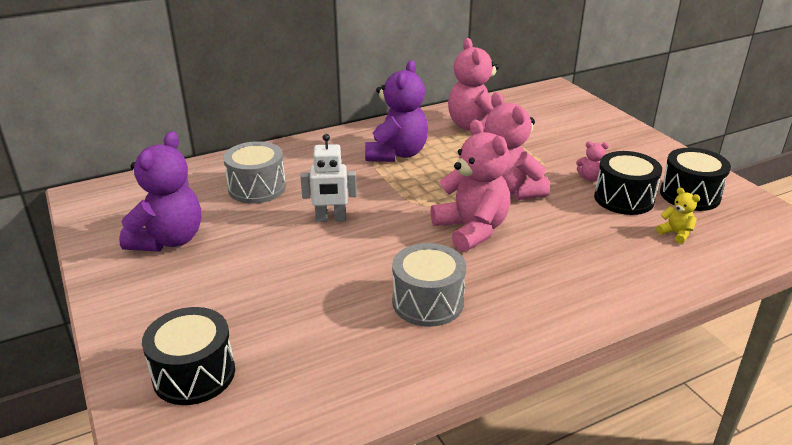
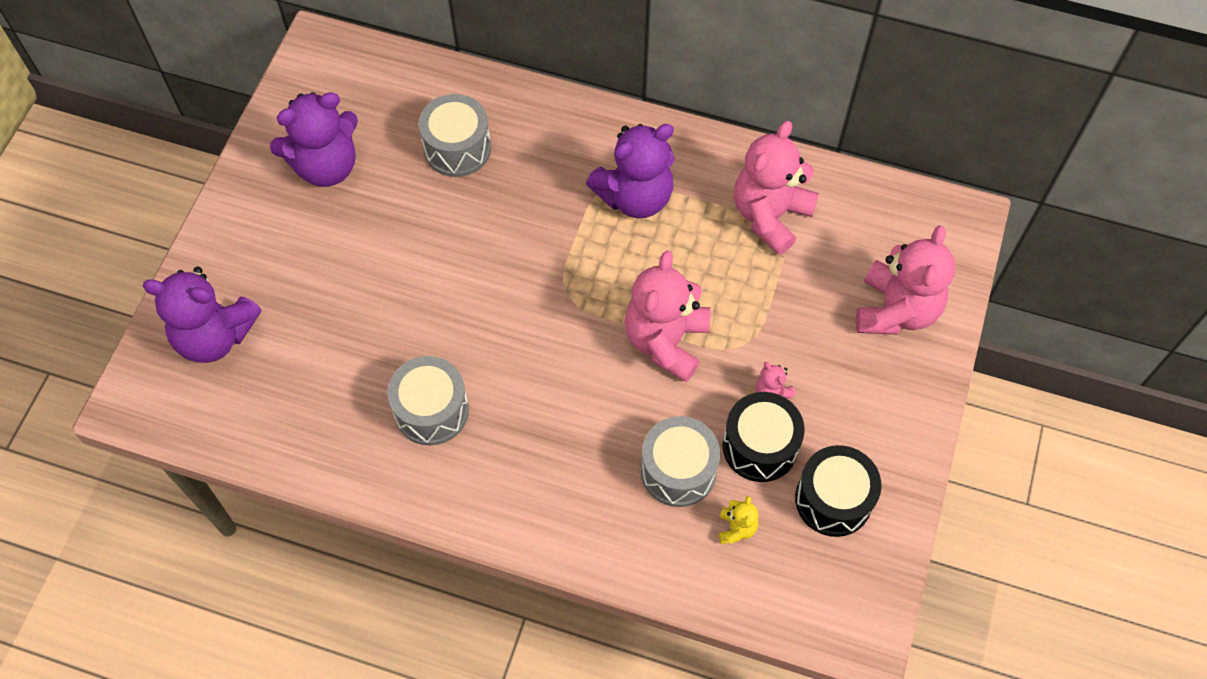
camera: 45 degrees right, 30 degrees up
black drum [142,307,235,405] -> purple teddy bear [143,267,262,363]
white robot [300,134,357,222] -> none
pink teddy bear [430,120,511,252] -> pink teddy bear moved to [856,225,955,334]
none -> grey drum [641,416,720,507]

